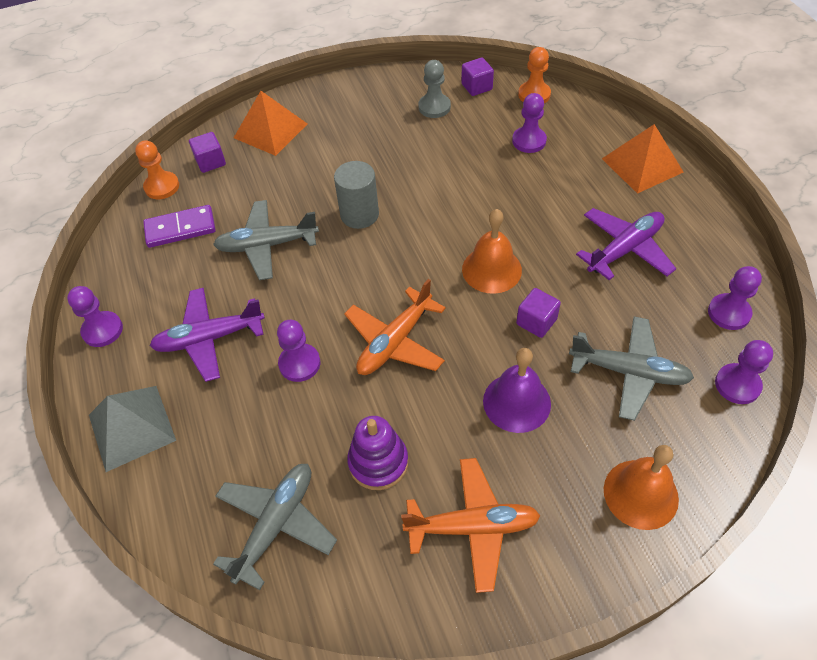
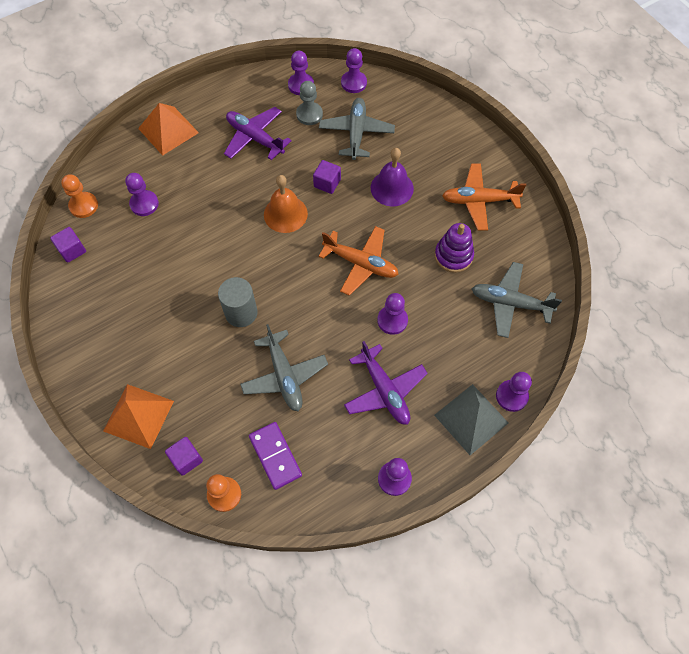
camera: 105 degrees left, 10 degrees up
orange plane [401,458,540,593] -> orange plane turned 75 degrees counterclockwise [442,163,526,231]
grey pawn [418,60,451,118] -> grey pawn moved to [296,81,323,125]
orange bell [604,445,679,530] -> none
none -> purple pawn [496,372,532,412]

